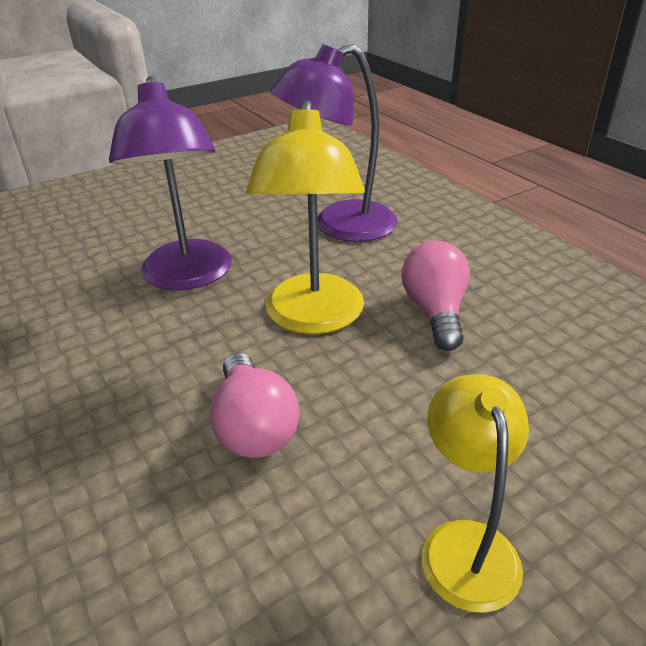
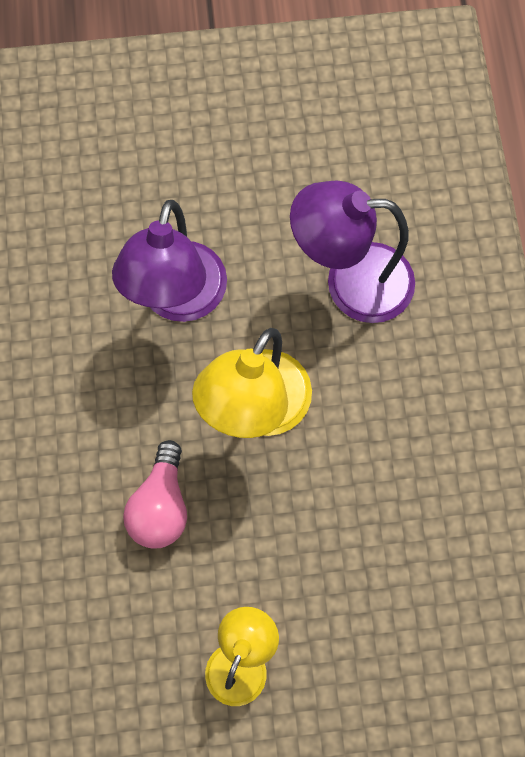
camera: 25 degrees right, 35 degrees up
pink light bulb [401,241,470,351] -> none

